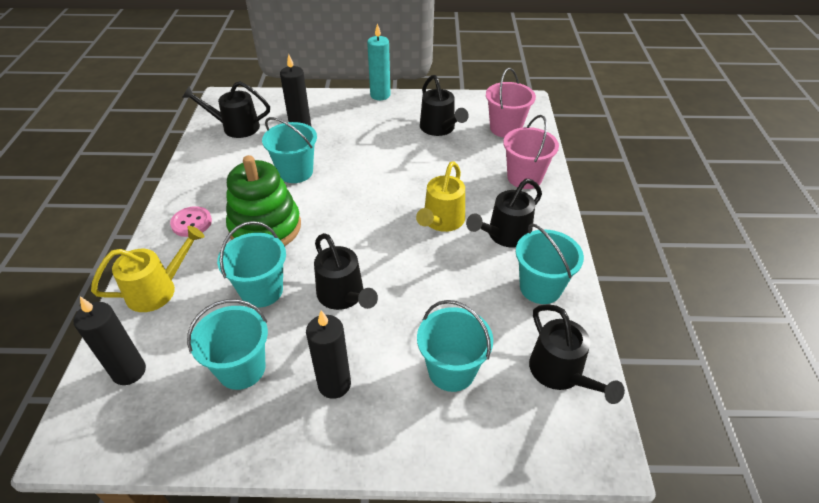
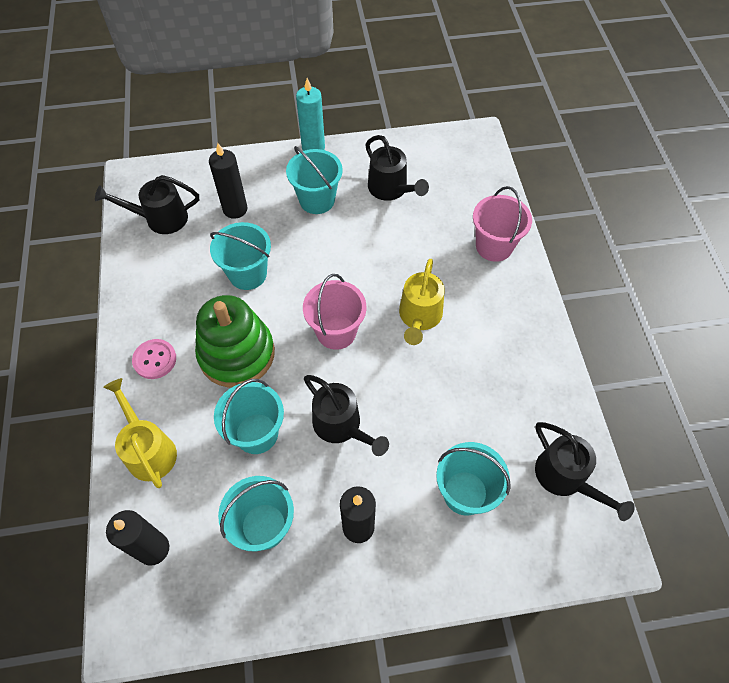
camera: 10 degrees left, 15 degrees up
yellow watering can [91,226,204,312] -> yellow watering can turned 75 degrees counterclockwise [104,378,177,488]
black watering can [466,179,542,248] -> none
pink bucket [486,68,536,138] -> pink bucket moved to [303,274,366,350]
turquoise bucket [516,223,584,304] -> turquoise bucket moved to [286,146,343,214]

